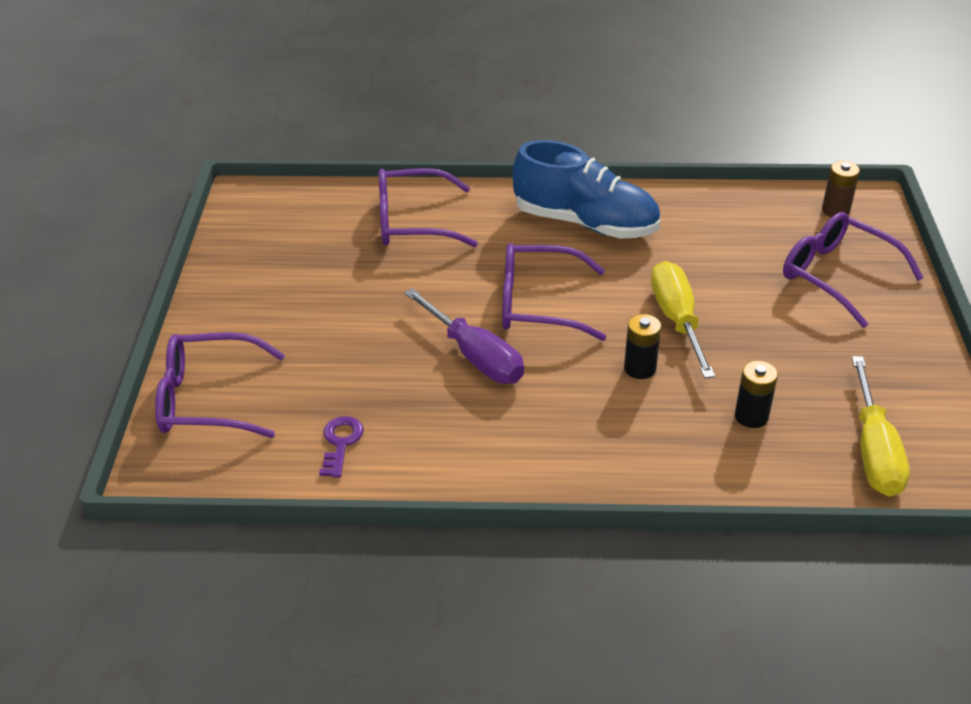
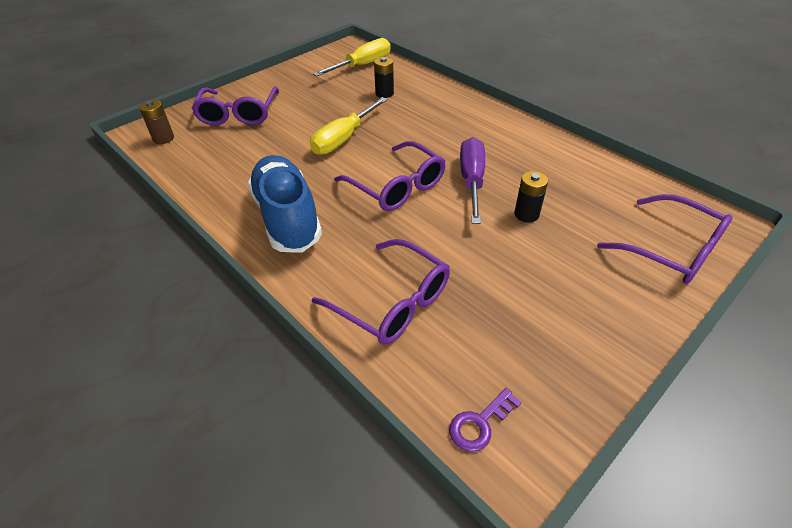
camera: 135 degrees left, 5 degrees up
purple key [319,416,364,478] -> purple key moved to [449,388,521,452]
black battery [624,314,661,379] -> black battery moved to [514,171,548,223]

